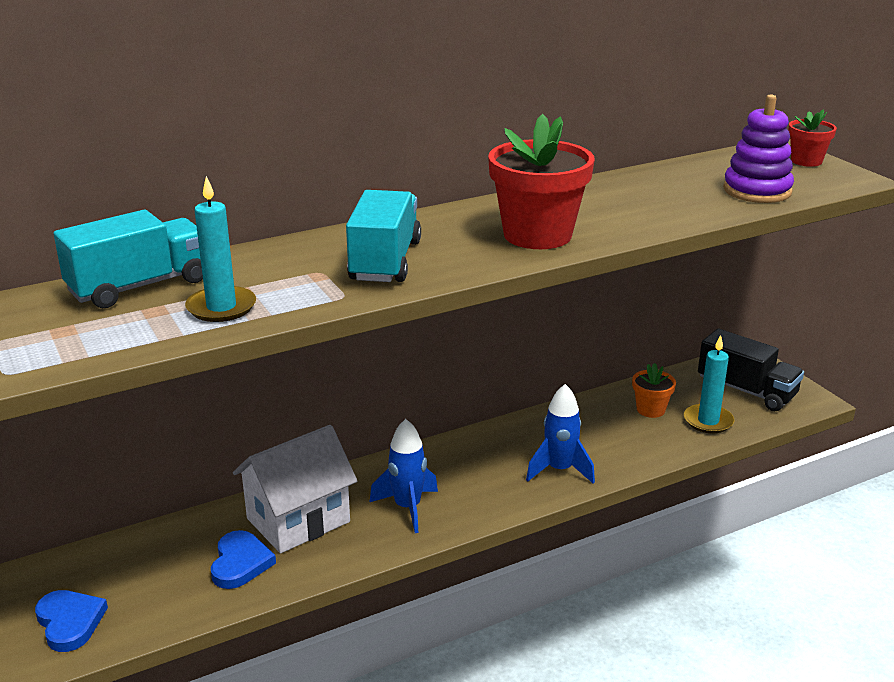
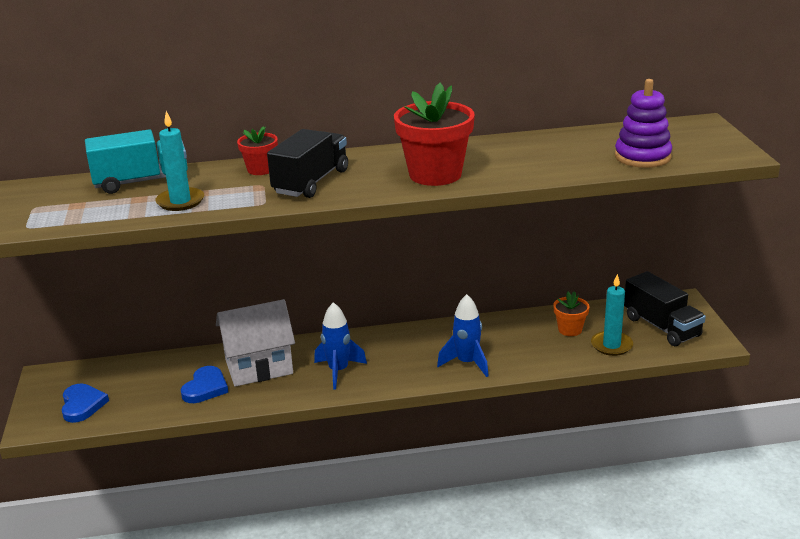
camera: 20 degrees right, 0 degrees up
turquoise truck [346,190,421,282] -> black truck [267,129,348,198]
red flower pot [788,109,837,167] -> red flower pot moved to [237,126,278,175]

